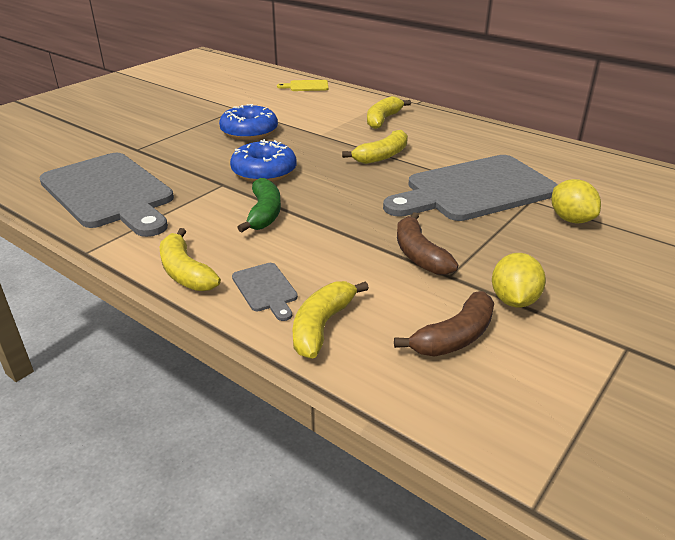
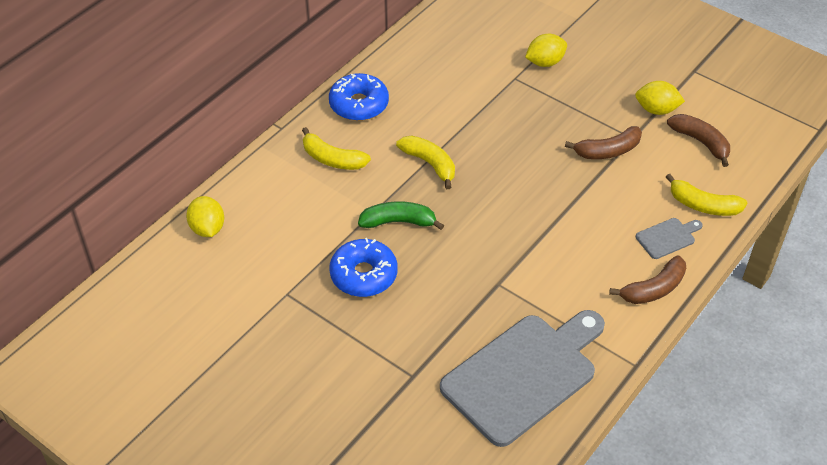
camera: 90 degrees left, 15 degrees up
yellow banana [160,228,221,291] -> brown banana [609,256,686,304]
blue donut [230,139,296,182] -> blue donut moved to [329,73,389,121]
green banana [237,178,281,232] -> green banana moved to [358,201,444,230]
yellow cutting board [277,80,329,91] -> yellow lemon [186,196,224,237]
grey cutting board [383,155,558,221] -> none

